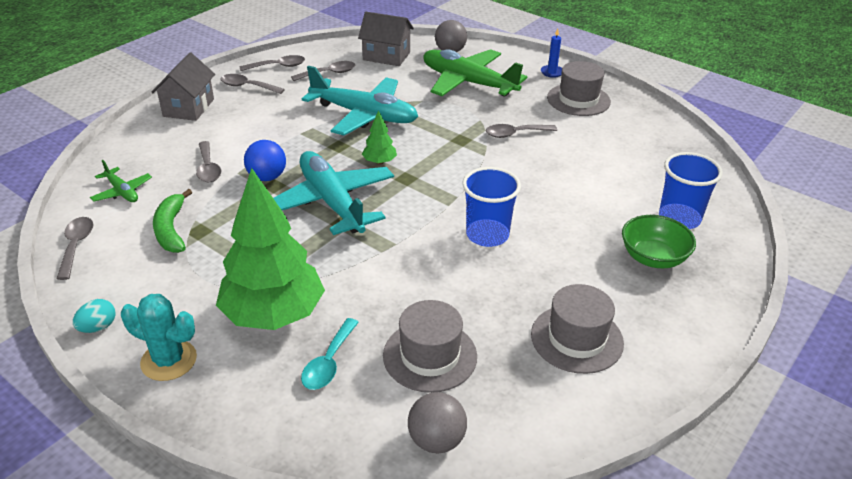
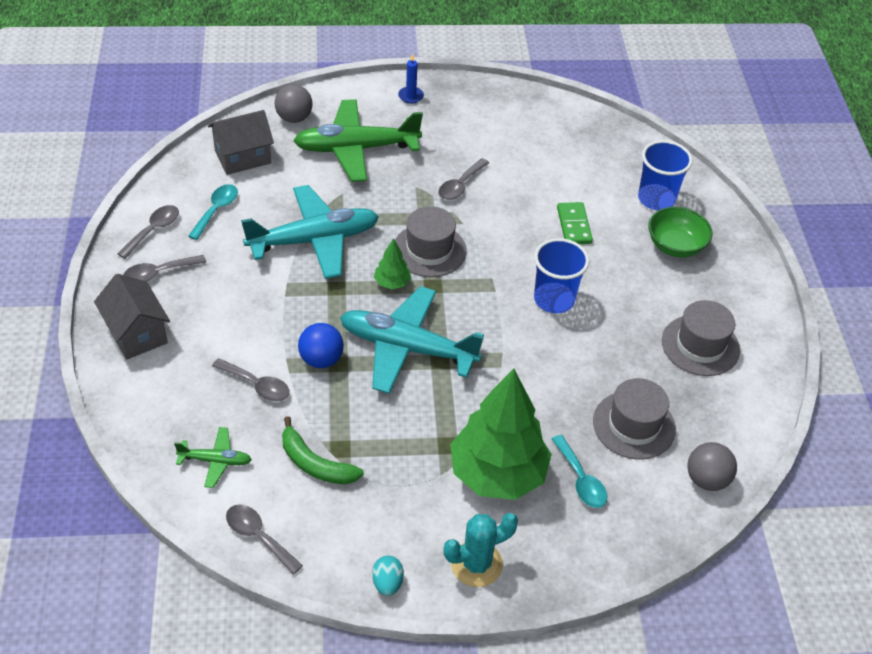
camera: 45 degrees left, 10 degrees up
grey spoon [291,61,355,81] -> turquoise spoon [188,184,238,240]
grey hat [547,61,611,116] -> grey hat moved to [395,206,467,277]
none -> green domino [557,202,593,244]

